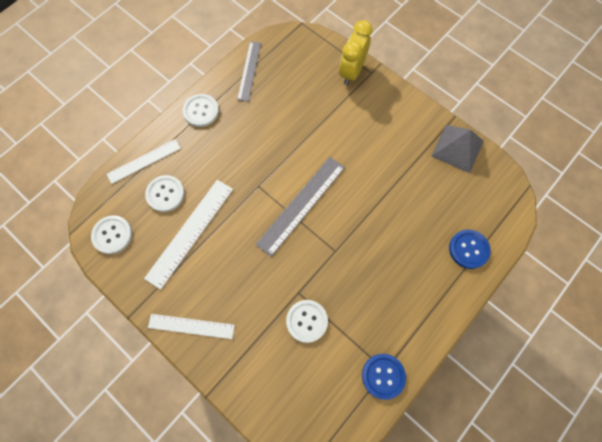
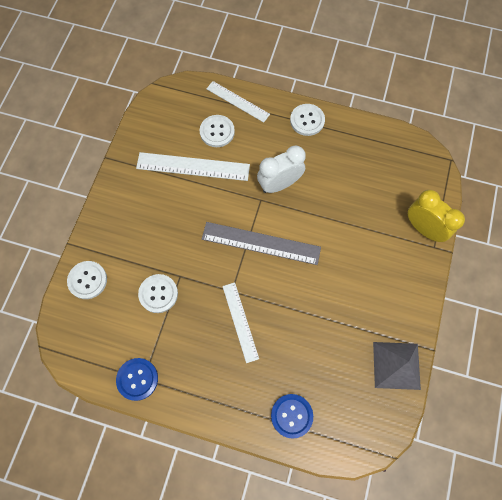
camera: 65 degrees right, 0 degrees up
white button [91,215,132,254] -> white button moved to [67,261,107,299]
white ruler [148,314,235,339] -> white ruler moved to [222,282,259,363]
grey ruler [237,41,261,102] -> none
yellow clock [339,20,372,85] -> yellow clock turned 45 degrees clockwise [408,190,465,242]
none -> white clock [257,145,305,193]

